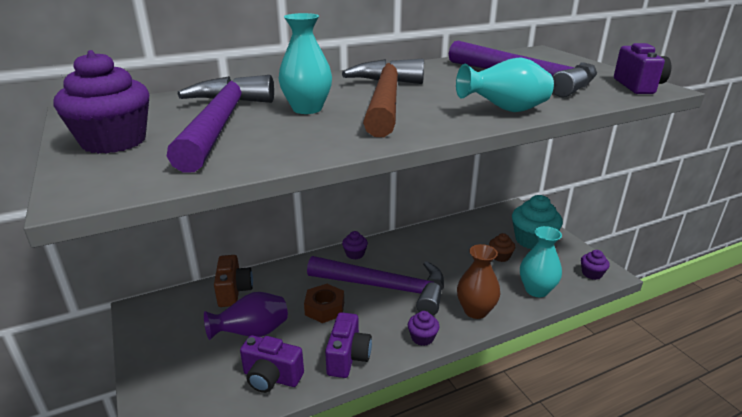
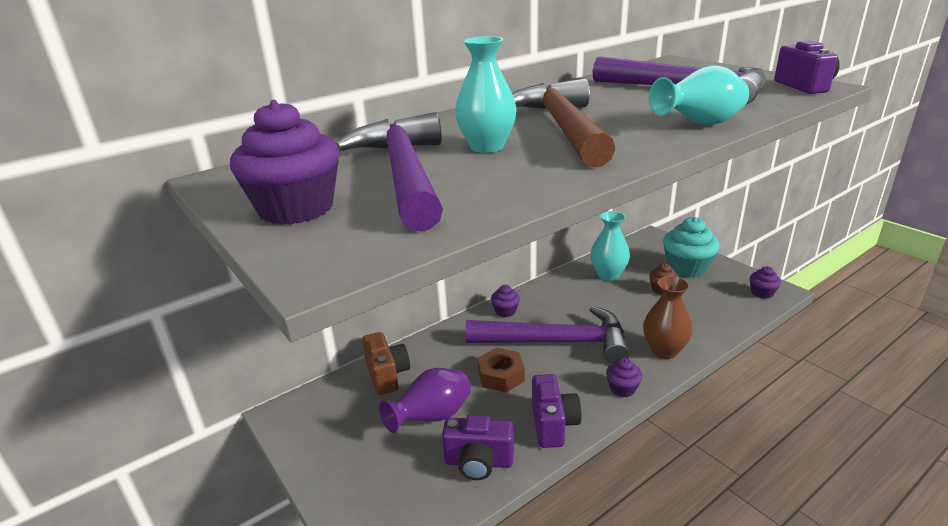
camera: 10 degrees left, 0 degrees up
turquoise vase [520,226,562,297] -> turquoise vase moved to [590,211,630,281]

